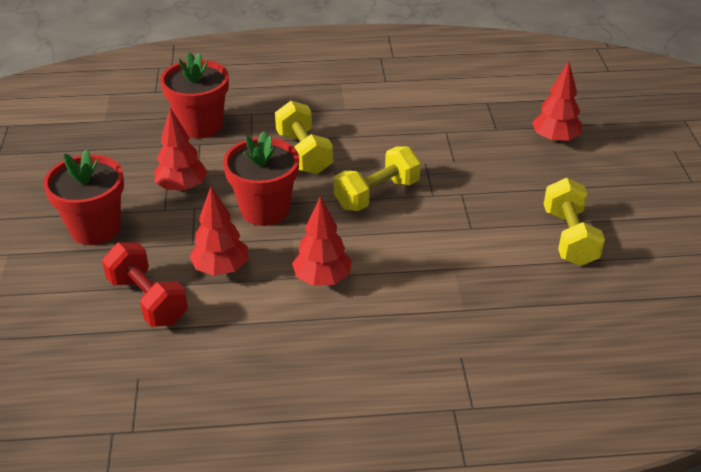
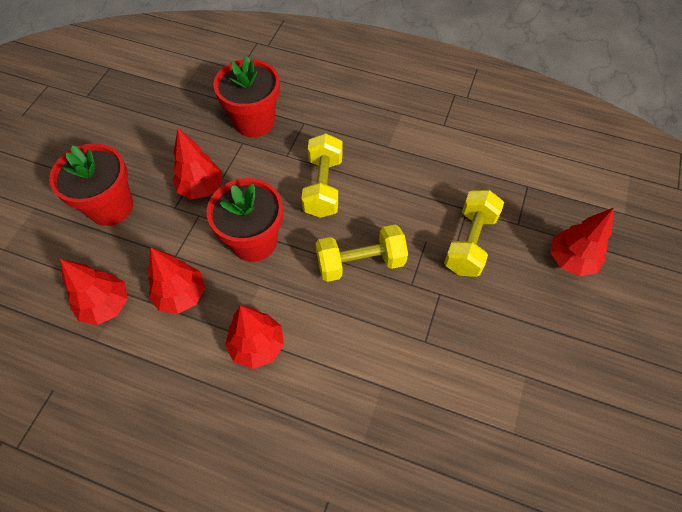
camera: 25 degrees right, 20 degrees up
red dumbbell [102,242,188,327] -> red tree [60,259,128,325]
yellow dumbbell [544,178,605,266] -> yellow dumbbell moved to [444,190,504,277]

